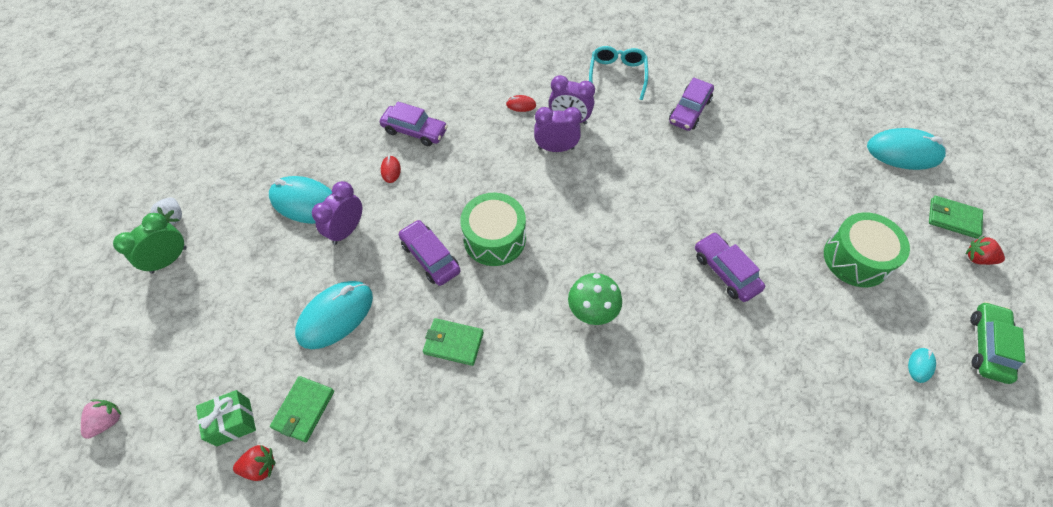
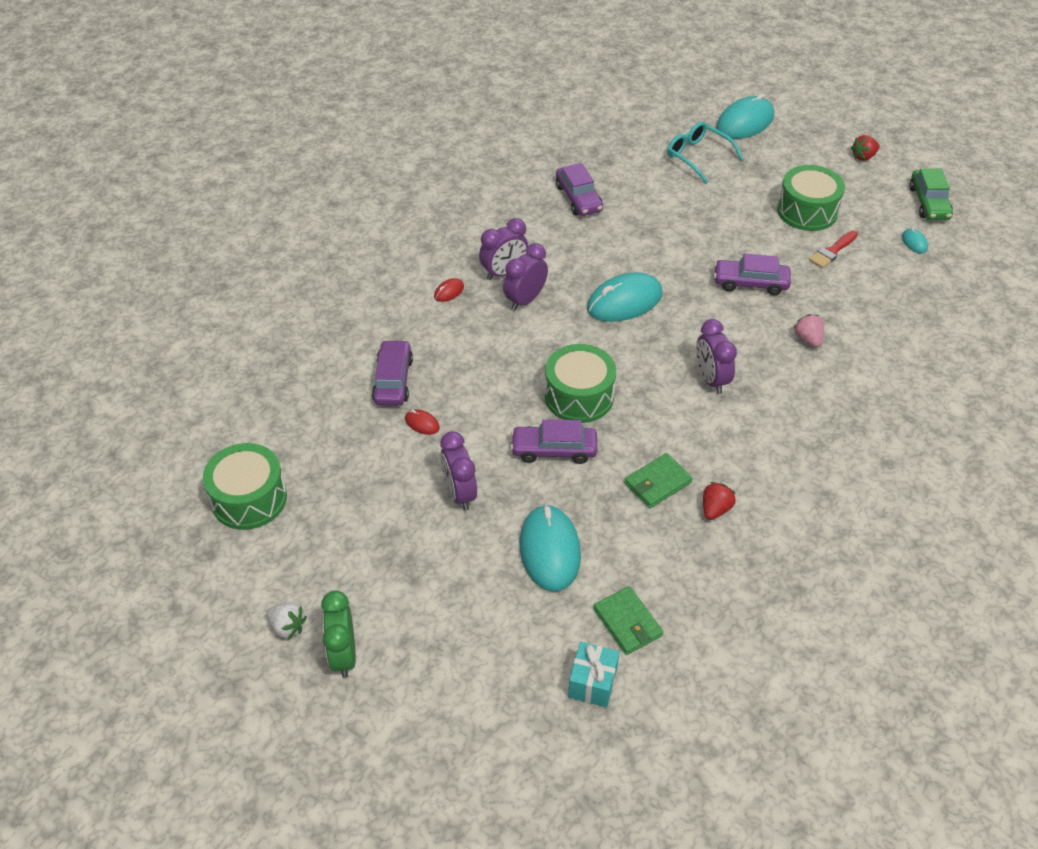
camera: 50 degrees left, 10 degrees down
pink strawberry [81,400,122,439] -> pink strawberry moved to [794,314,824,348]
green gift [196,390,256,447] -> turquoise gift [568,642,619,708]
red strawberry [233,445,276,481] -> red strawberry moved to [703,482,736,520]
turquoise mouse [269,176,332,224] -> turquoise mouse moved to [587,272,662,322]
purple car [380,102,448,146] -> purple car turned 60 degrees counterclockwise [372,340,413,405]
green mushroom [568,273,622,325] -> purple clock [696,319,737,394]
turquoise glasses [589,46,648,100] -> turquoise glasses moved to [667,122,743,184]
green wallet [929,196,983,239] -> none
green car [970,302,1025,384] -> green car turned 150 degrees counterclockwise [910,169,953,220]
none -> green drum [203,443,287,530]
none -> red brush [809,230,858,268]

